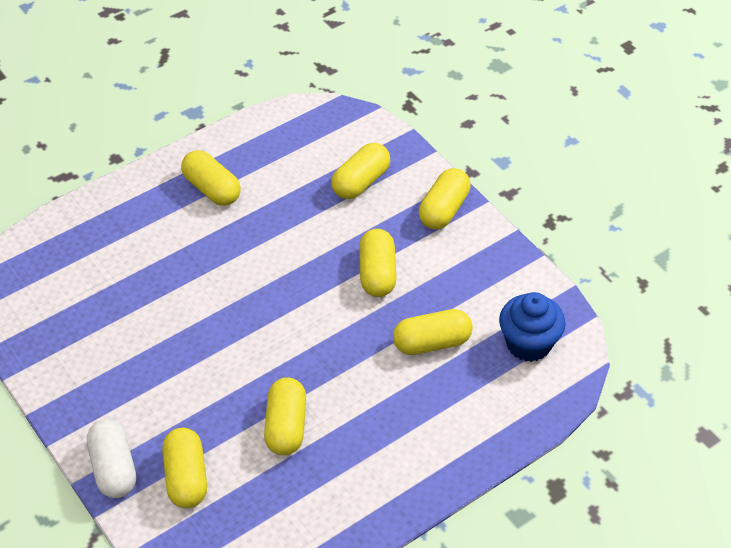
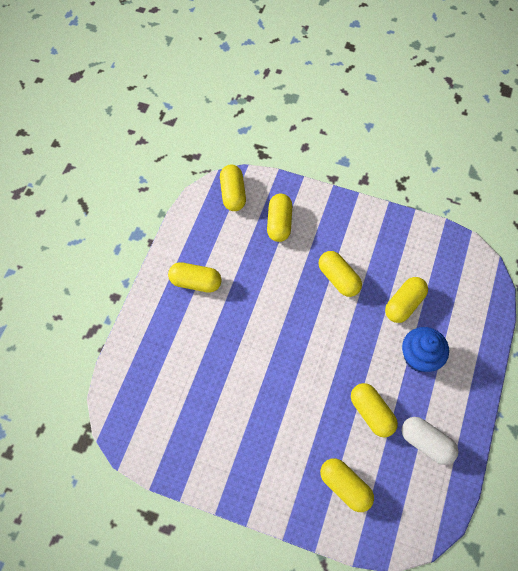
camera: 35 degrees left, 15 degrees up
white capsule [87,419,136,498] -> white capsule moved to [402,417,458,465]
yellow capsule [419,168,471,229] -> yellow capsule moved to [220,165,246,211]
blue cupcake [499,292,566,362] -> blue cupcake moved to [402,327,449,372]

